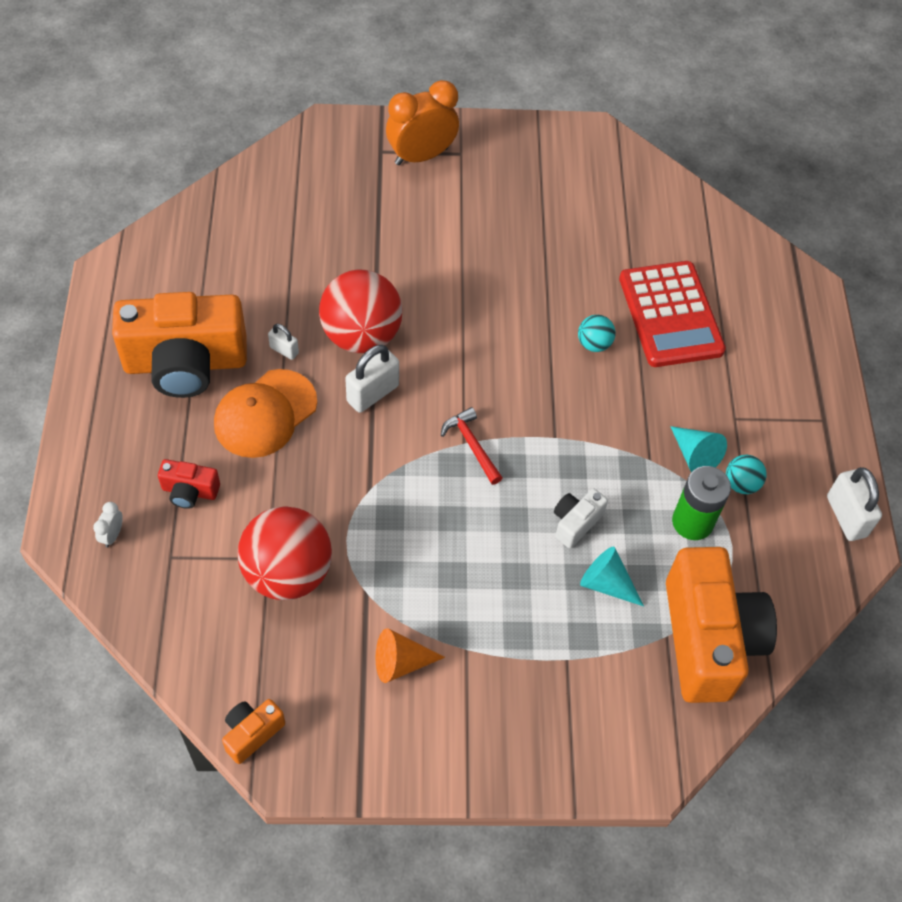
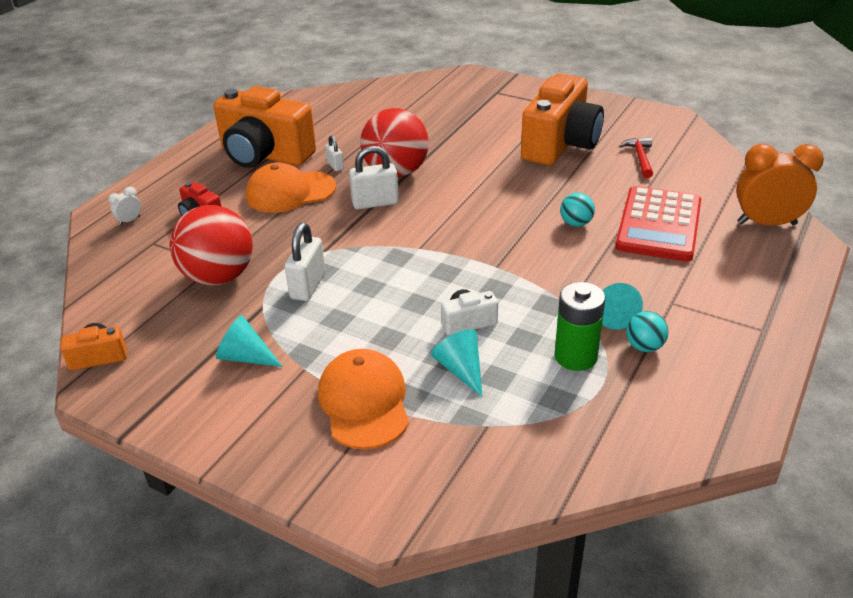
camera: 35 degrees right, 20 degrees down
orange cone [376,628,445,683] -> turquoise cone [216,315,283,367]
orange clock [386,80,459,165] -> orange clock moved to [736,143,824,226]
red hammer [441,407,502,485] -> red hammer moved to [619,137,653,178]
orange camera [666,547,777,703] -> orange camera moved to [521,73,604,165]
white padlock [827,467,882,541] -> white padlock moved to [285,223,325,301]
none -> orange cap [318,349,409,449]

